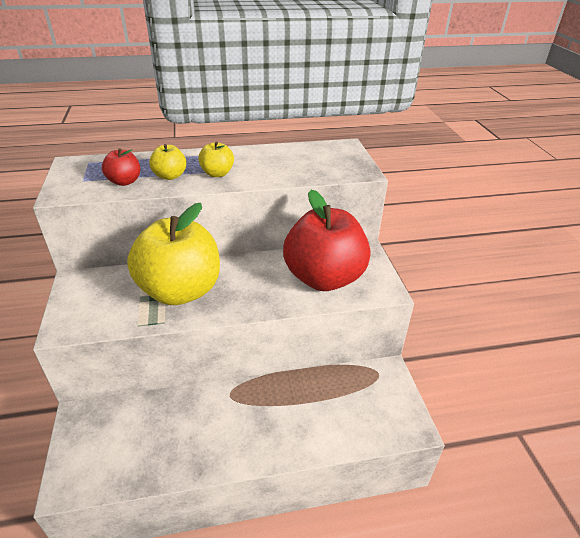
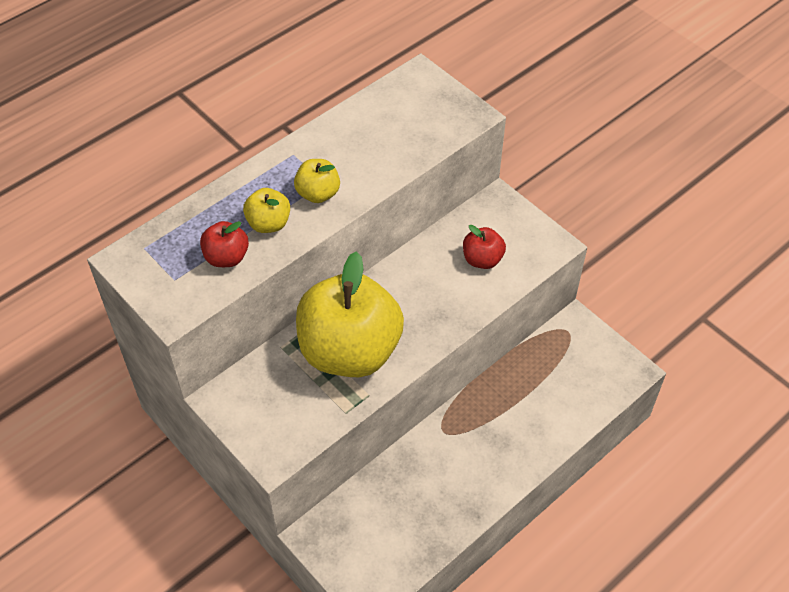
camera: 30 degrees left, 15 degrees up
red apple [283,190,371,291] -> red apple [463,225,506,269], size x0.43

